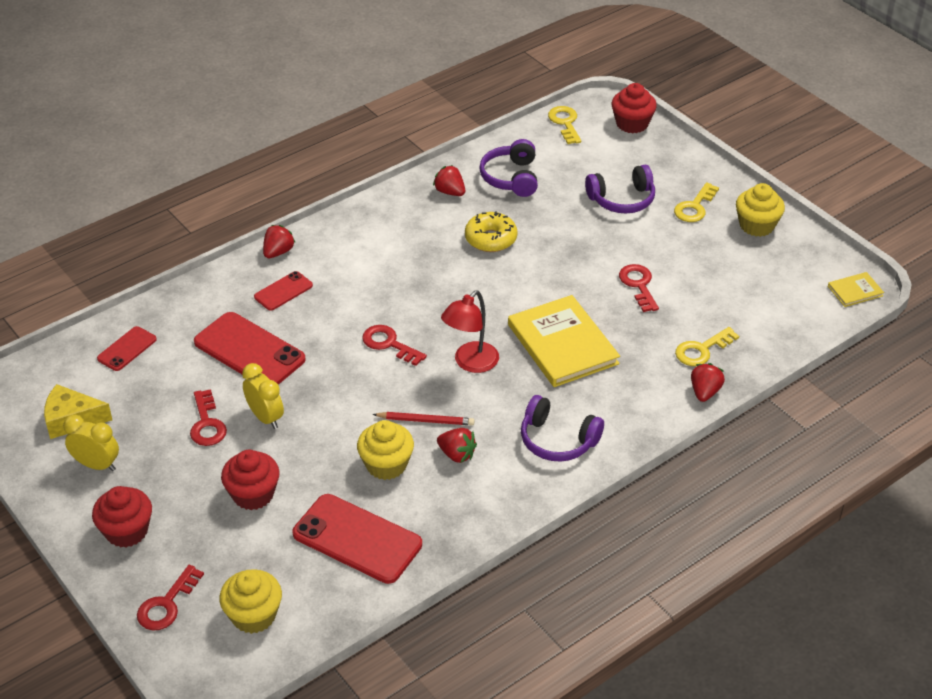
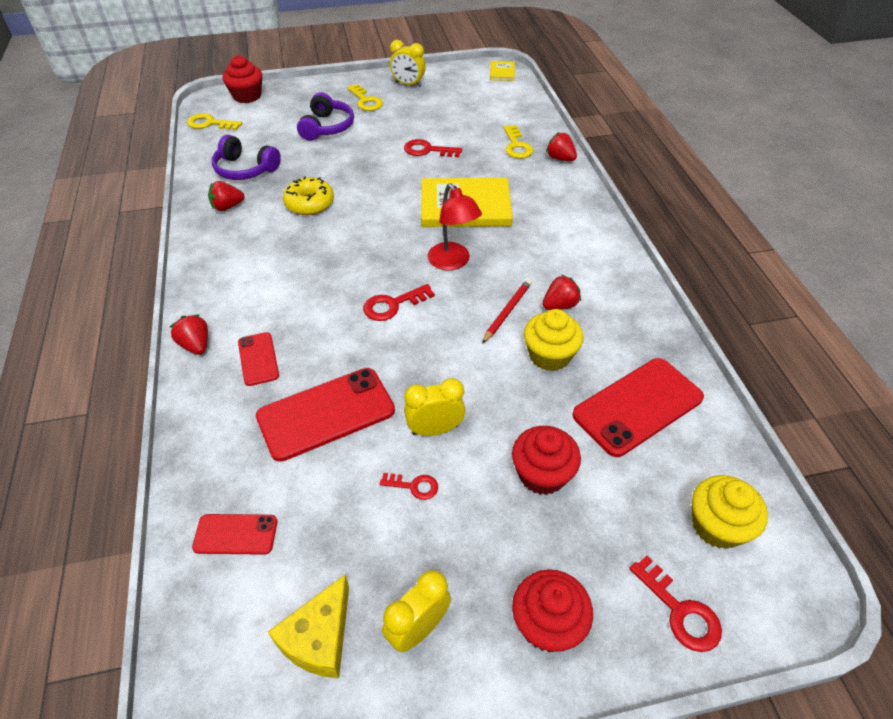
camera: 65 degrees left, 5 degrees up
red phone [97,326,157,371] -> red phone turned 60 degrees counterclockwise [192,514,277,555]
red key [190,389,227,446] -> red key [380,473,438,500], size x0.64
purple headphones [521,395,604,462] -> none
yellow cupcake [736,183,785,237] -> yellow clock [390,40,426,87]

